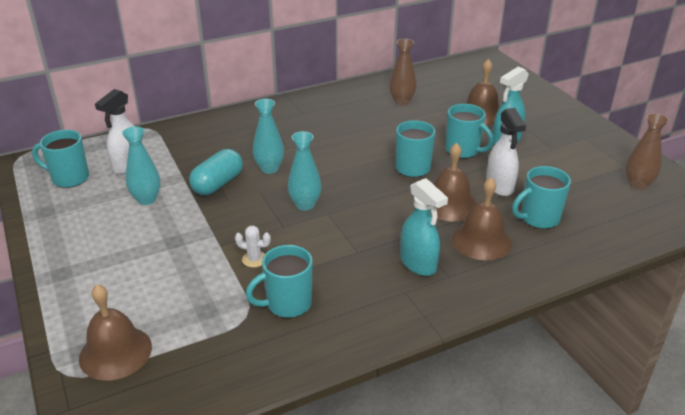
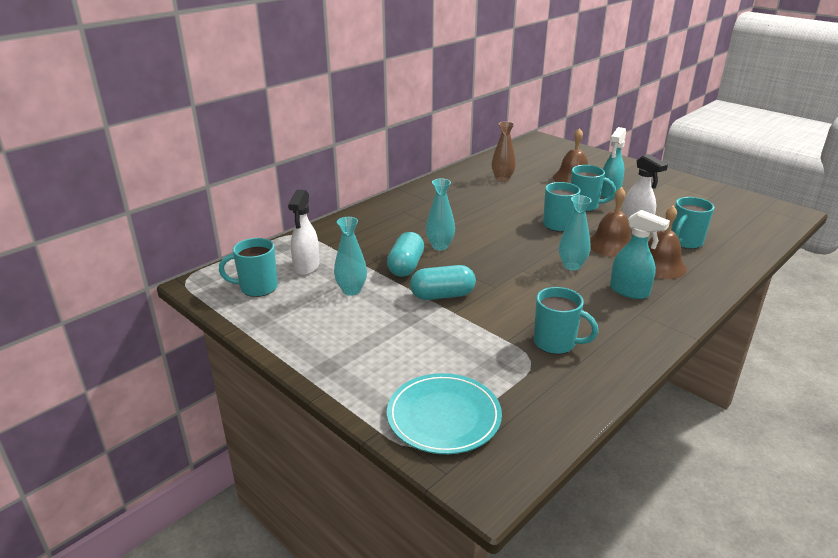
camera: 20 degrees left, 5 degrees down
brown bell [79,284,152,380] -> turquoise plate [387,373,502,454]
white cactus [235,226,271,268] -> none
turquoise mug [246,245,313,318] -> turquoise mug turned 105 degrees counterclockwise [534,287,598,354]
turquoise vase [288,131,321,211] -> turquoise vase moved to [559,195,592,271]
brown vase [626,113,669,190] -> none
none -> turquoise capsule [410,265,476,300]

